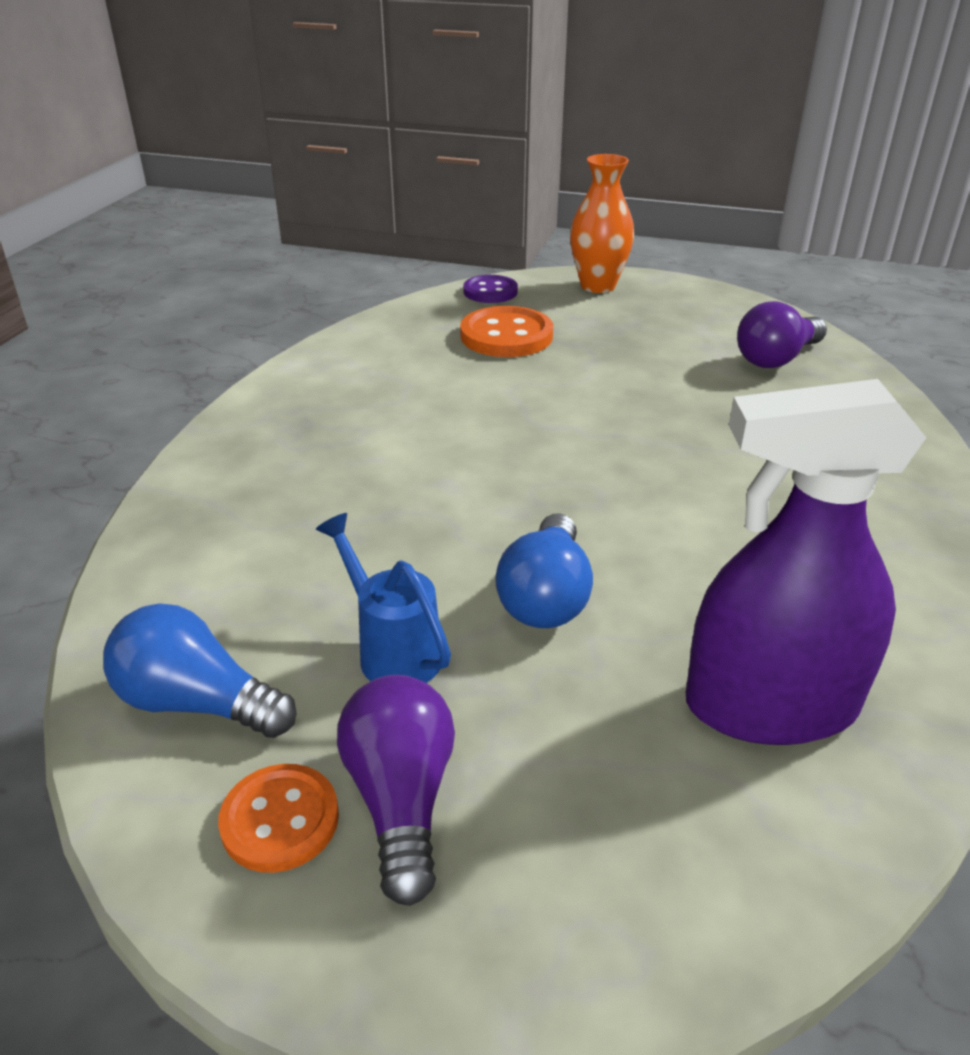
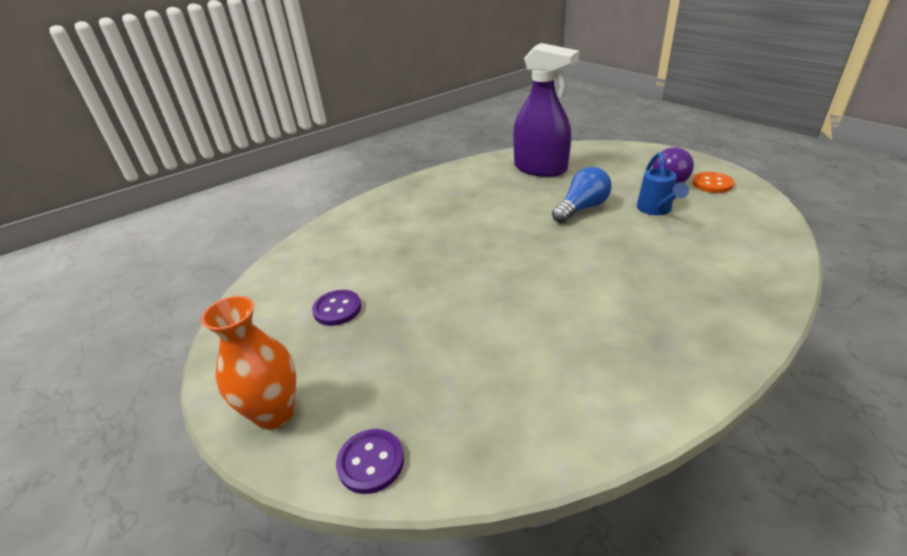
camera: 140 degrees left, 0 degrees up
blue light bulb [103,603,296,738] -> none
orange button [460,306,553,357] -> none
purple light bulb [737,301,827,368] -> none
none -> purple button [312,290,361,326]

